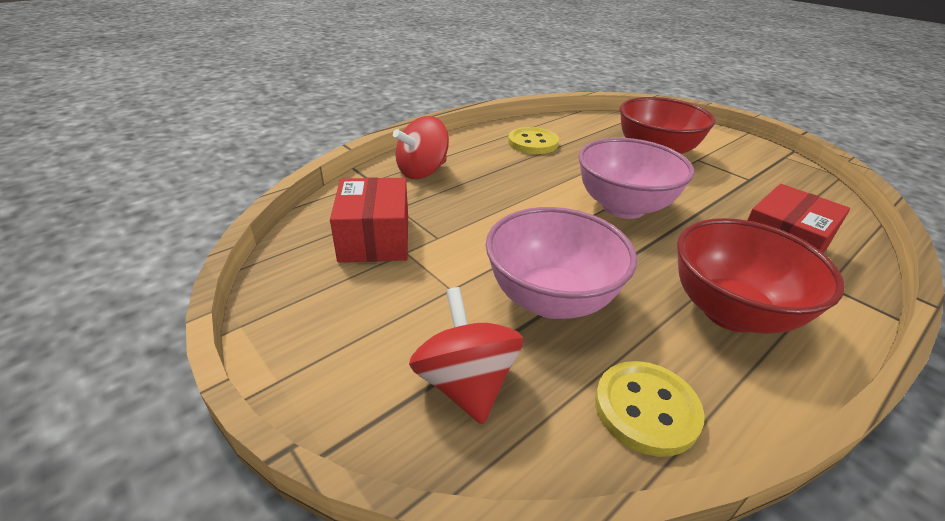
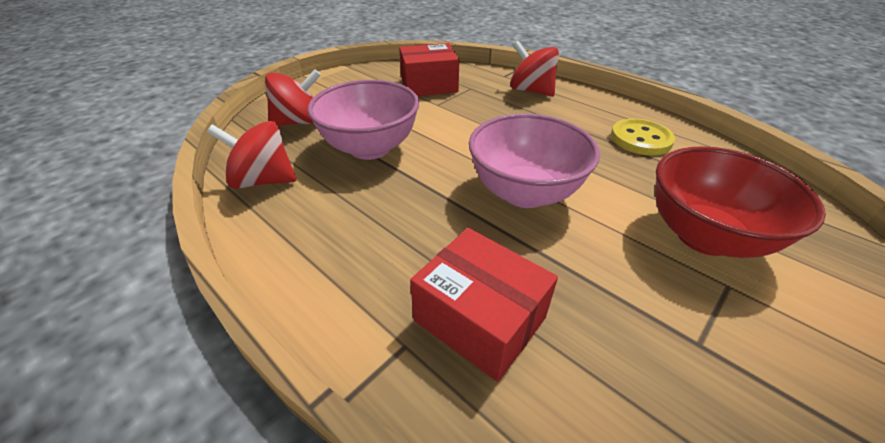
camera: 85 degrees right, 5 degrees up
yellow button [595,361,705,457] -> red spinning top [207,121,297,189]
red bowl [677,218,845,334] -> none

